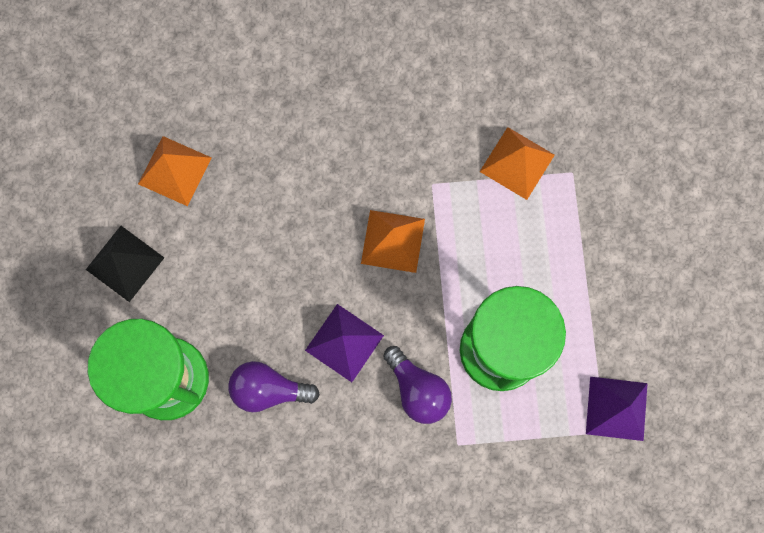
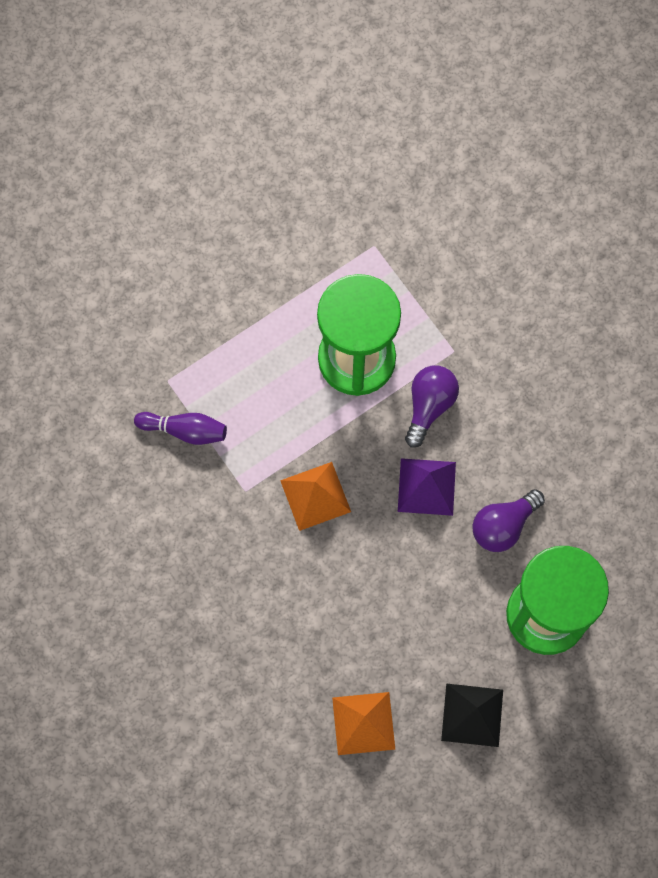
camera: 120 degrees left, 5 degrees down
purple light bulb [228,361,320,412] -> purple light bulb turned 75 degrees clockwise [472,489,545,552]
orange pyramid [480,127,555,200] -> purple bowling pin [134,412,227,445]
purple pyramid [586,377,648,441] -> none

